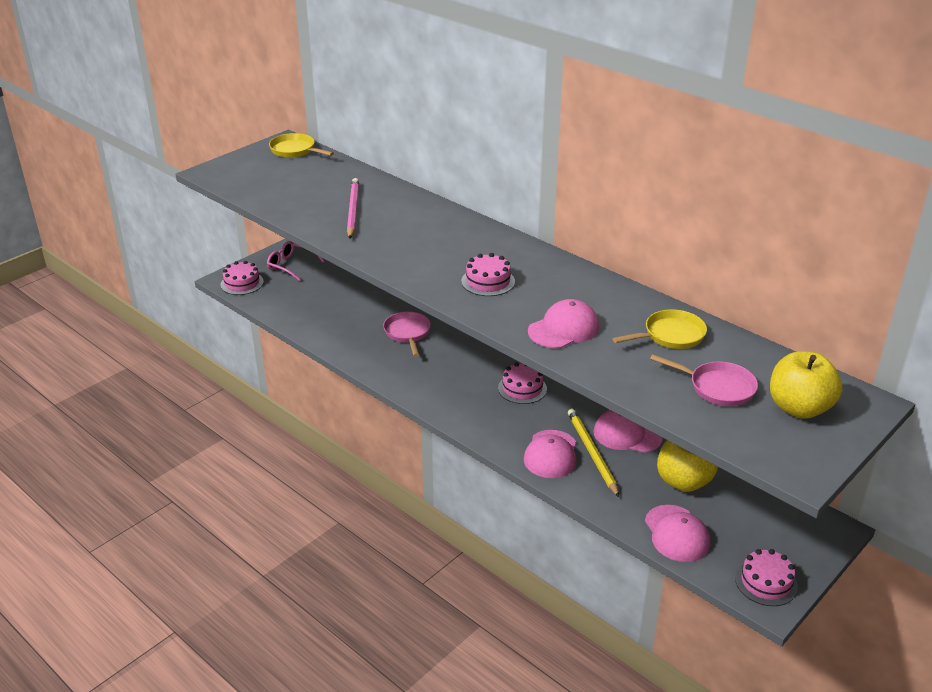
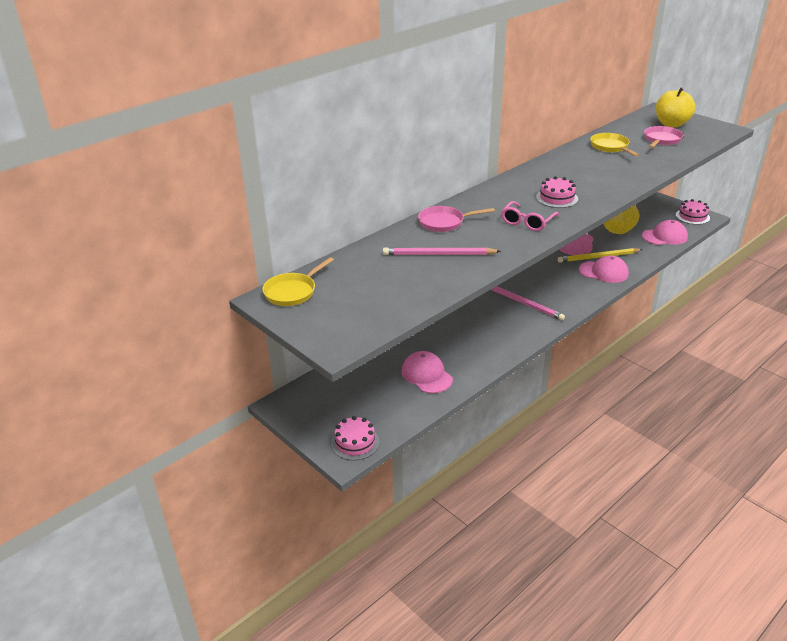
camera: 85 degrees left, 0 degrees up
pink glasses [267,241,324,281] -> pink glasses moved to [501,201,559,231]
pink pan [383,312,431,357] -> pink pan moved to [418,206,495,232]
pink cake [498,362,547,404] -> none
pink cap [528,299,599,348] -> pink cap moved to [401,351,453,393]
none -> pink pencil [491,286,565,320]

